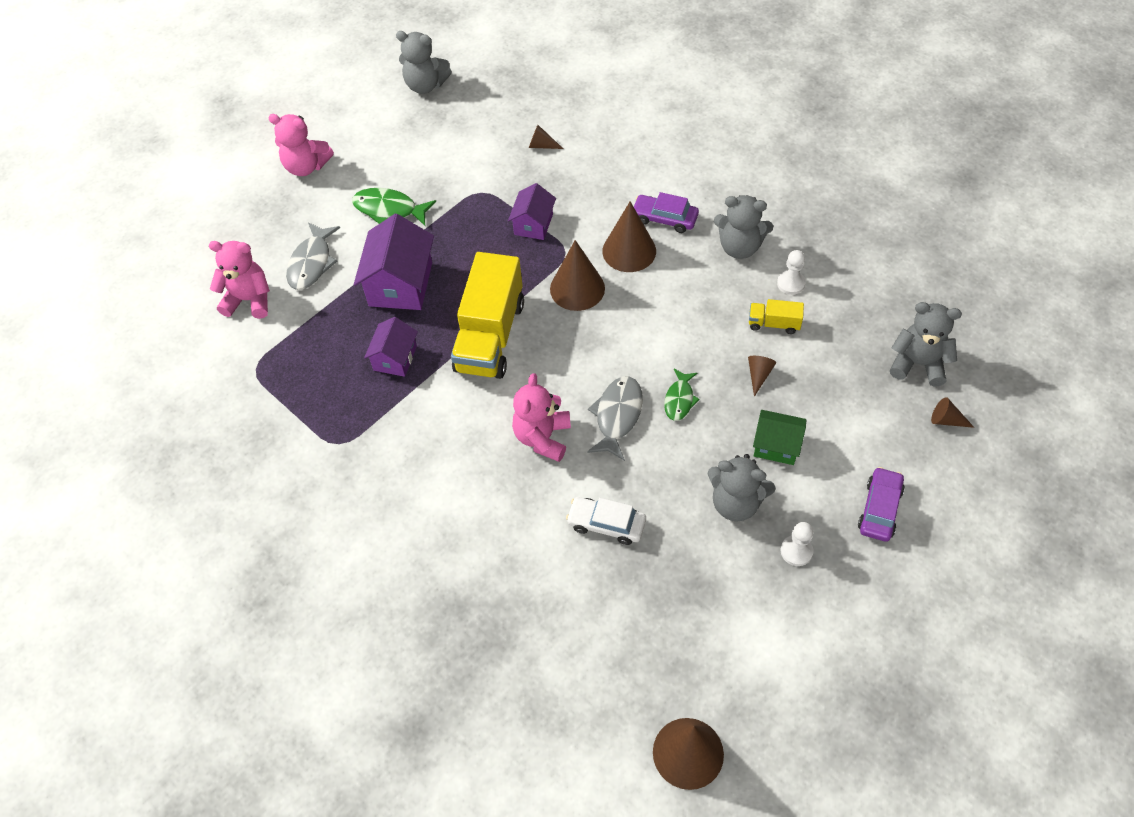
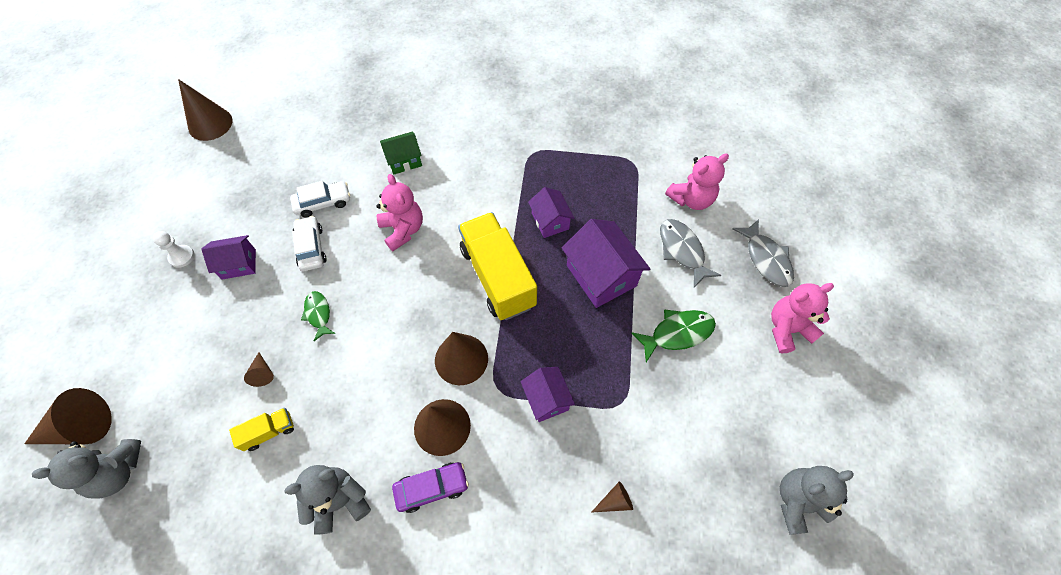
camera: 140 degrees right, 5 degrees up
grey fish [587,376,643,461] -> grey fish moved to [732,219,794,287]
grey teddy bear [707,454,776,521] -> purple house [201,235,256,280]
green house [753,410,806,465] -> green house moved to [380,132,422,175]
white pawn [777,250,805,295] -> none
purple car [858,467,905,542] -> none
brown cone [931,397,974,428] -> brown cone [24,388,112,444], size x2.07
none -> white car [292,216,326,271]

